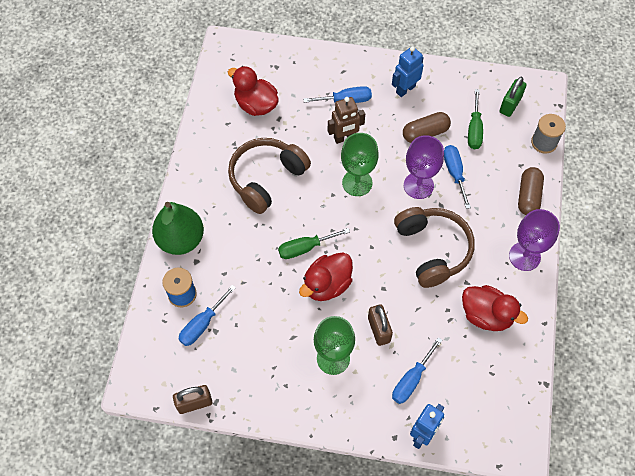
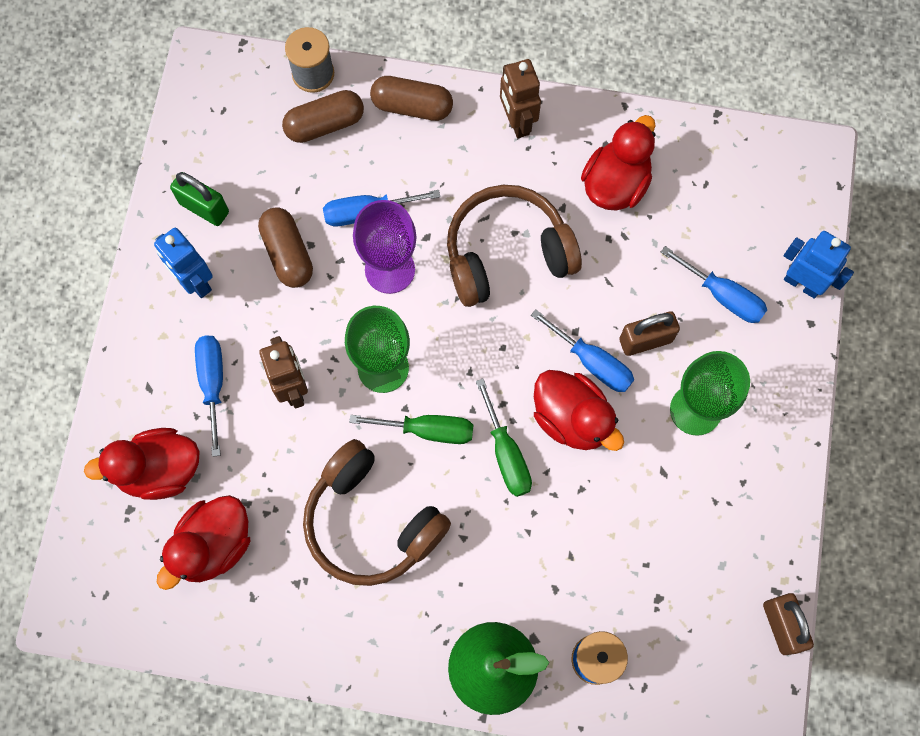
camera: 90 degrees left, 10 degrees up
blue screwdriver [179,285,236,346] -> blue screwdriver moved to [531,309,634,392]
green screwdriver [468,89,483,149] -> green screwdriver moved to [349,415,473,444]
green padlock [500,76,527,117] -> green padlock moved to [170,172,229,226]
purple goblet [509,209,560,271] -> brown robot [500,59,541,138]
none -> red duck [84,428,200,500]
none -> brown capsule [282,90,364,143]

